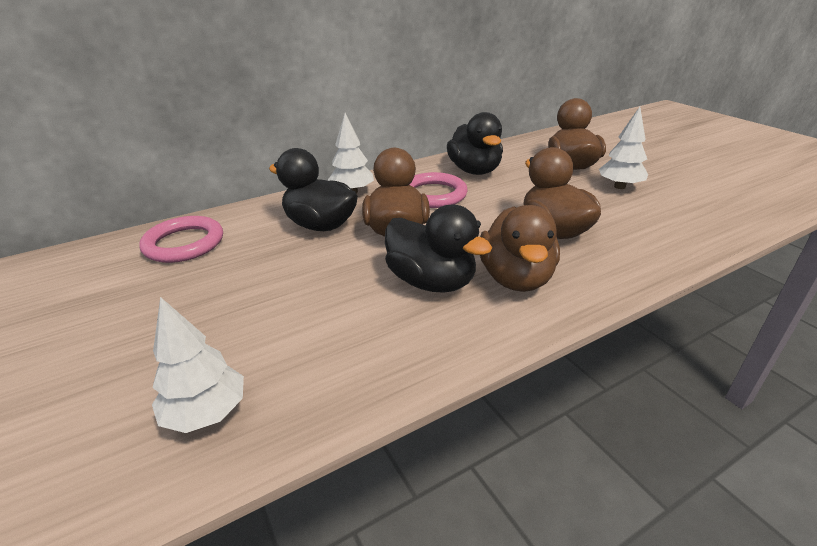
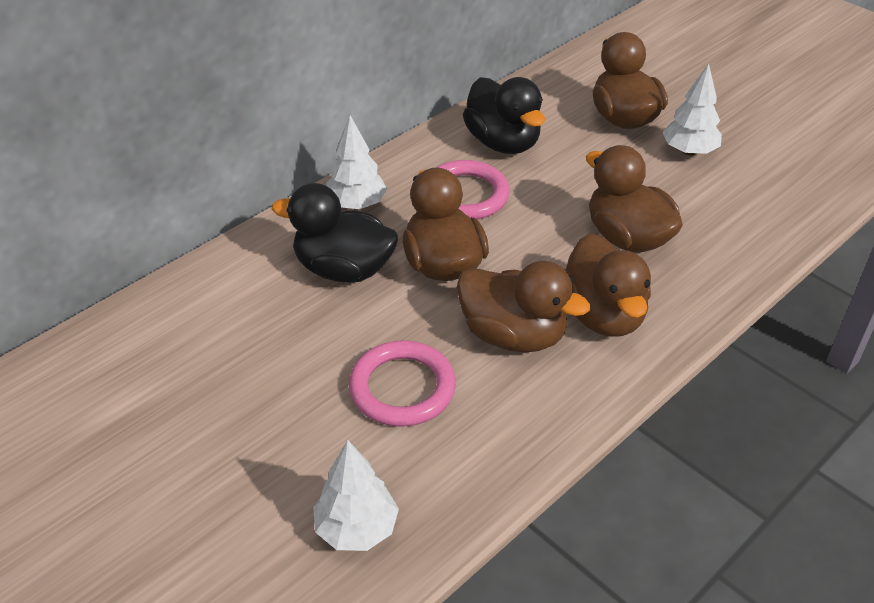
camera: 15 degrees left, 10 degrees up
pink ring [139,216,223,263] -> pink ring moved to [349,341,456,427]
black duck [385,205,492,293] -> brown duck [457,261,590,352]

